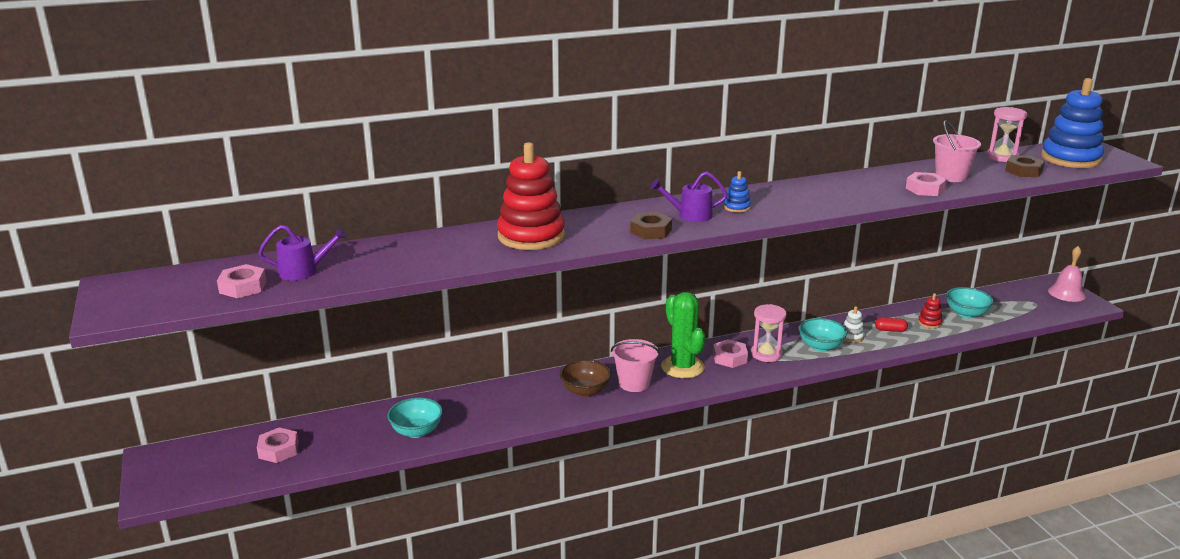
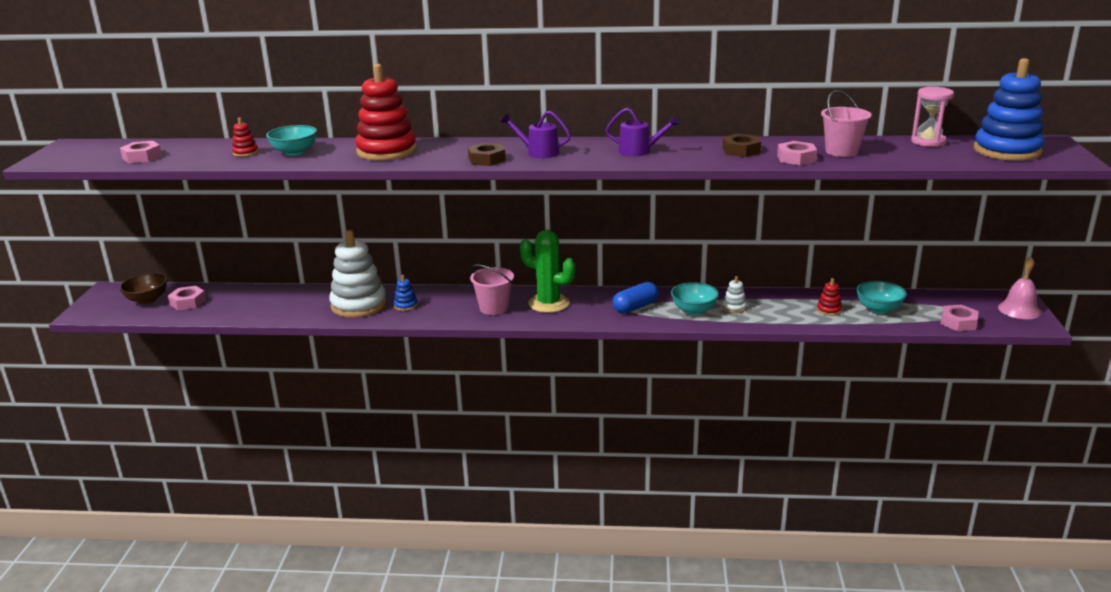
camera: 25 degrees right, 0 degrees up
purple watering can [258,225,348,281] -> purple watering can moved to [605,108,680,156]
turquoise bowl [387,397,443,438] -> turquoise bowl moved to [266,125,317,156]
brown bowl [560,360,611,397] -> brown bowl moved to [119,273,167,304]
green cactus [661,292,705,378] -> green cactus turned 60 degrees counterclockwise [520,230,576,313]
pink nut [713,339,748,368] -> pink nut moved to [941,304,979,331]
blue stacking toy [724,171,751,213] -> blue stacking toy moved to [394,275,418,311]
pink hourglass [751,304,787,362] -> blue capsule [612,282,659,314]
red capsule [875,317,908,332] -> none
brown nut [1005,155,1045,177] -> brown nut moved to [722,134,761,157]
none -> red stacking toy [232,117,258,157]
none -> white stacking toy [329,230,387,318]

